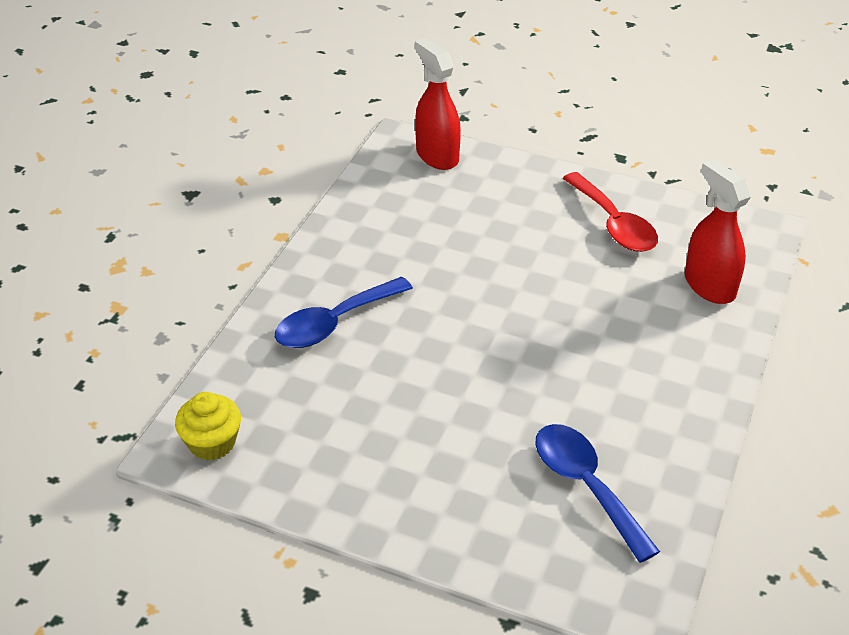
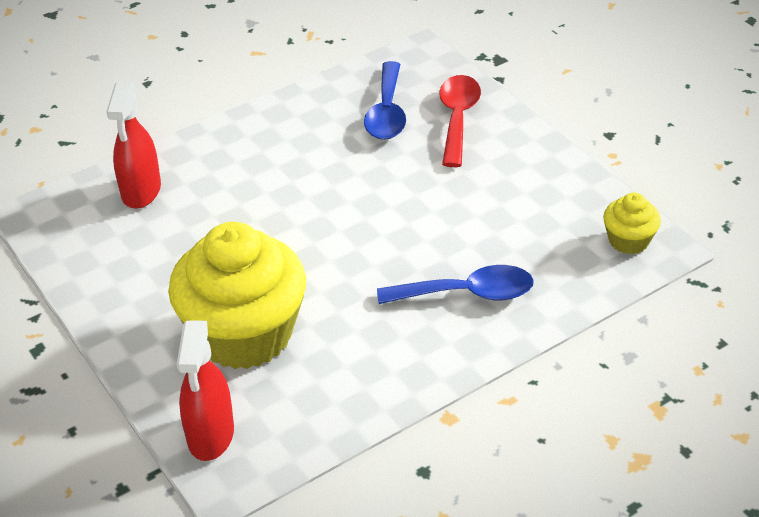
camera: 145 degrees left, 0 degrees up
red spoon [562,172,658,252] -> red spoon moved to [439,75,481,167]
none -> yellow cupcake [168,222,306,369]

